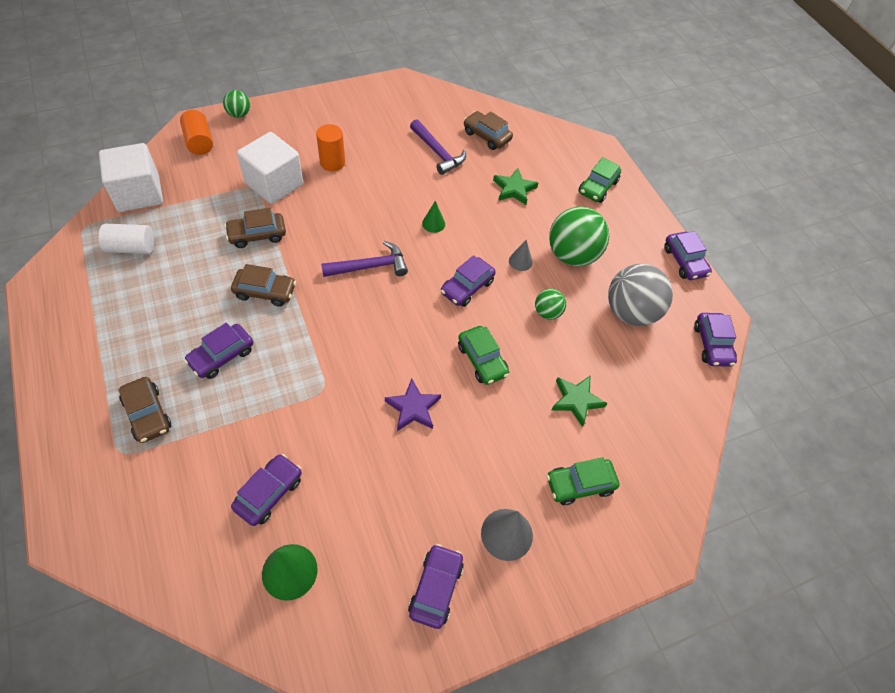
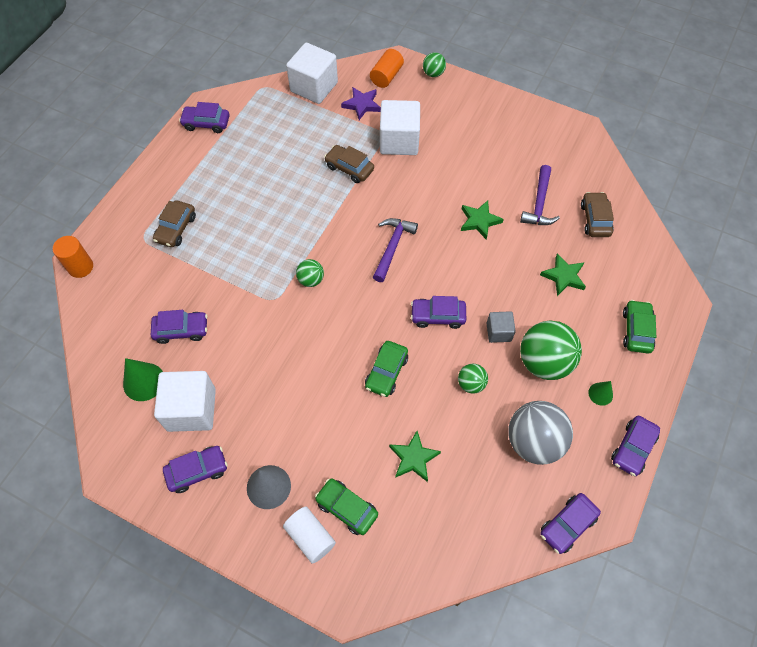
camera: 55 degrees right, 5 degrees up
white cylinder [99,224,154,254] -> white cylinder moved to [283,506,336,564]
purple car [184,323,253,379] -> purple car moved to [179,102,230,133]
brown car [231,264,296,307] -> none
orange cylinder [316,124,345,171] -> orange cylinder moved to [53,236,93,278]
purple hammer [321,241,408,277] -> purple hammer turned 105 degrees counterclockwise [373,218,418,282]
purple star [385,379,441,431] -> purple star moved to [341,87,381,120]
green cone [422,201,445,233] -> green cone moved to [588,381,613,406]
grey cone [509,240,533,271] -> grey cube [487,311,516,343]
green car [578,157,621,203] -> green car turned 105 degrees clockwise [623,300,656,353]
none -> white cube [154,371,216,432]
none -> green ball [296,259,324,287]
none -> green star [461,200,504,240]

